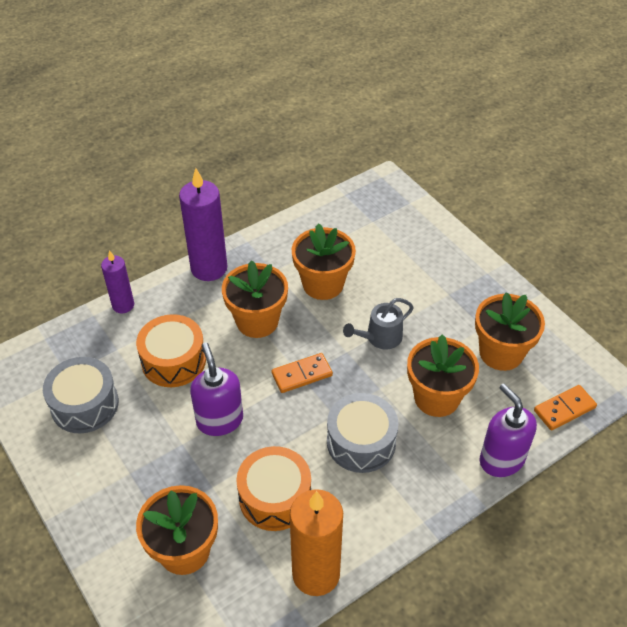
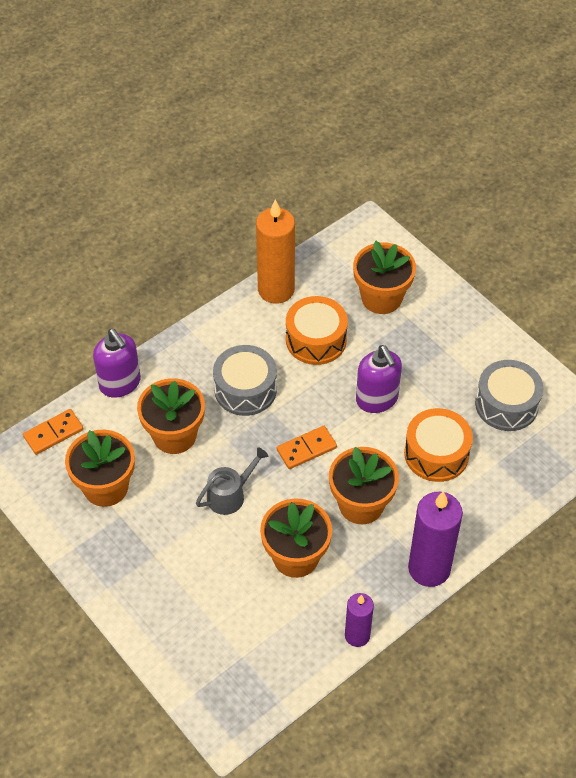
camera: 175 degrees right, 5 degrees up
purple candle [101,250,134,313] -> purple candle moved to [345,593,374,647]

